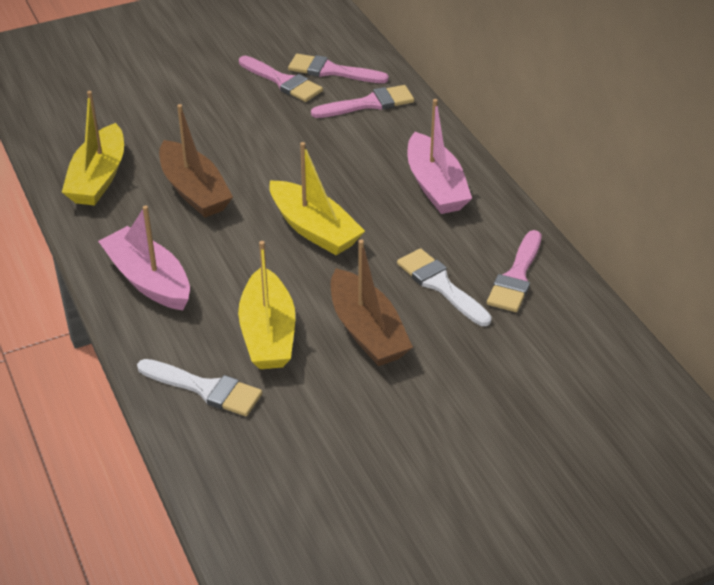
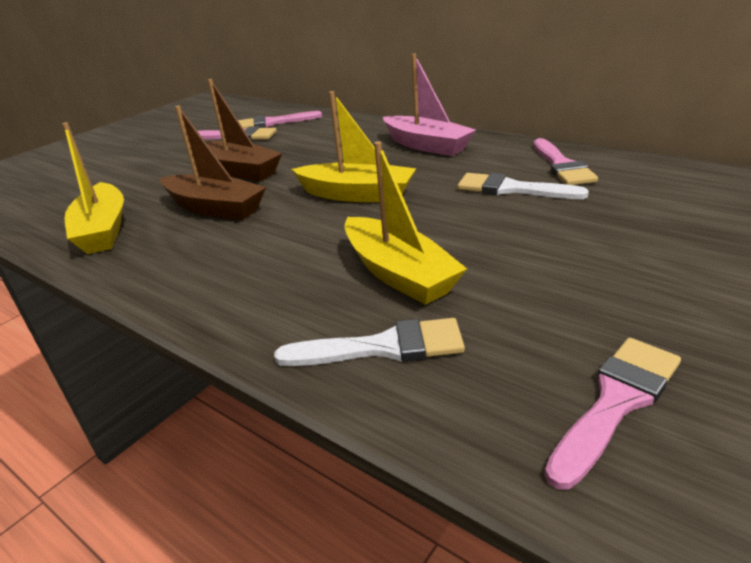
camera: 25 degrees left, 10 degrees down
pink boat [98,205,190,310] -> none
pink brush [311,85,414,118] -> pink brush moved to [545,338,681,490]
brown boat [331,239,413,366] -> brown boat moved to [206,79,282,181]

